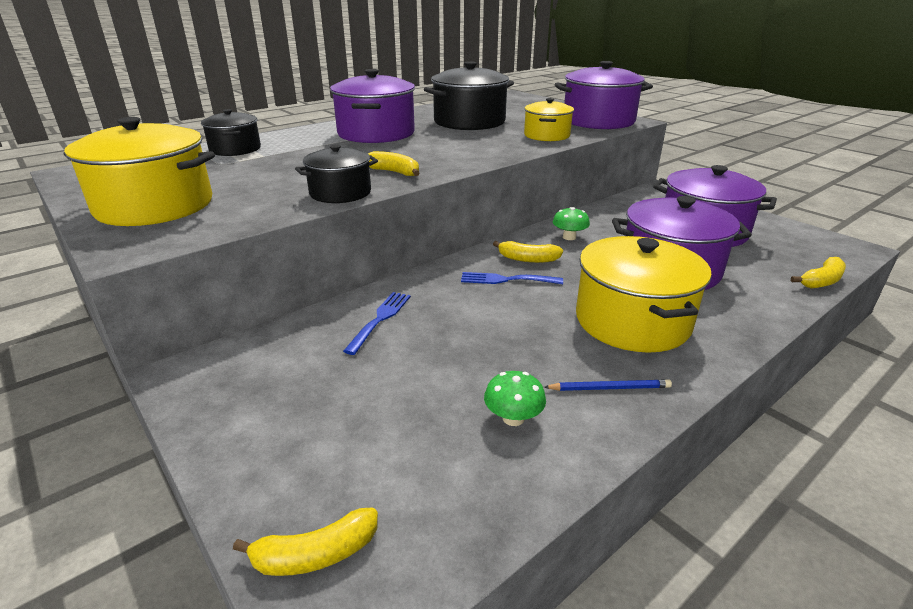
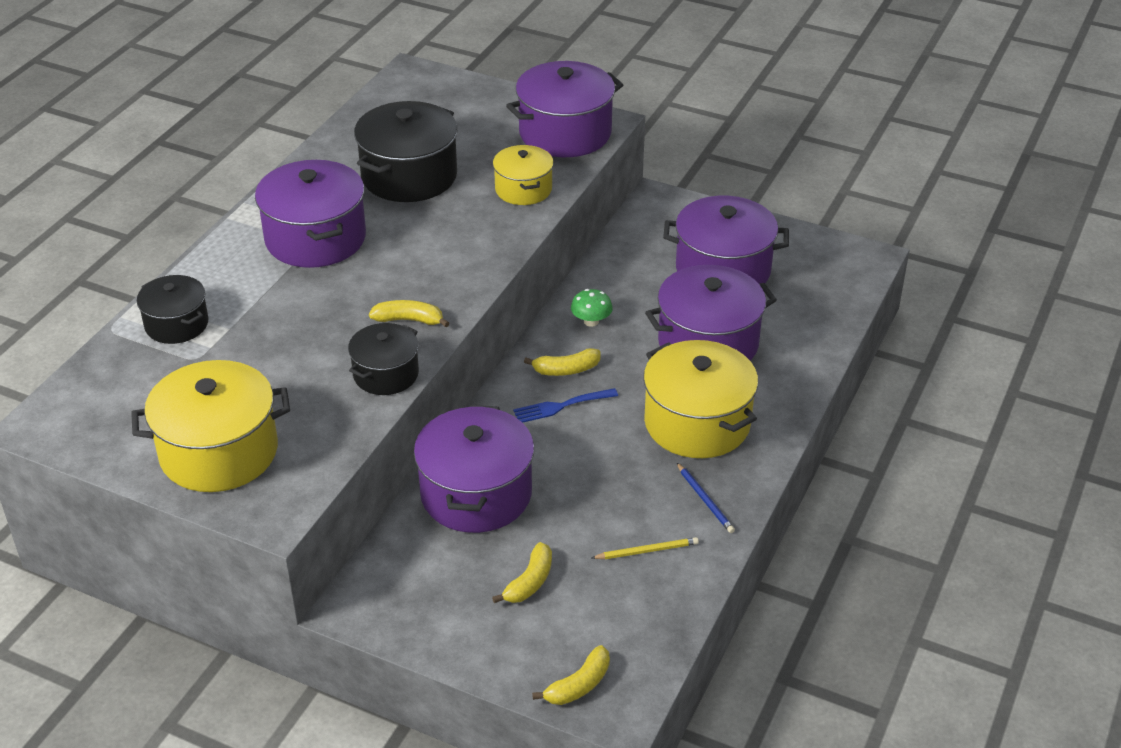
camera: 25 degrees left, 10 degrees up
blue fork [343,292,411,355] -> purple pot [414,405,534,533]
green mushroom [484,371,546,426] -> yellow pencil [592,537,699,559]
blue pencil [544,379,672,391] -> blue pencil turned 90 degrees clockwise [677,463,735,533]
yellow banana [791,257,846,289] -> yellow banana moved to [492,542,552,603]

